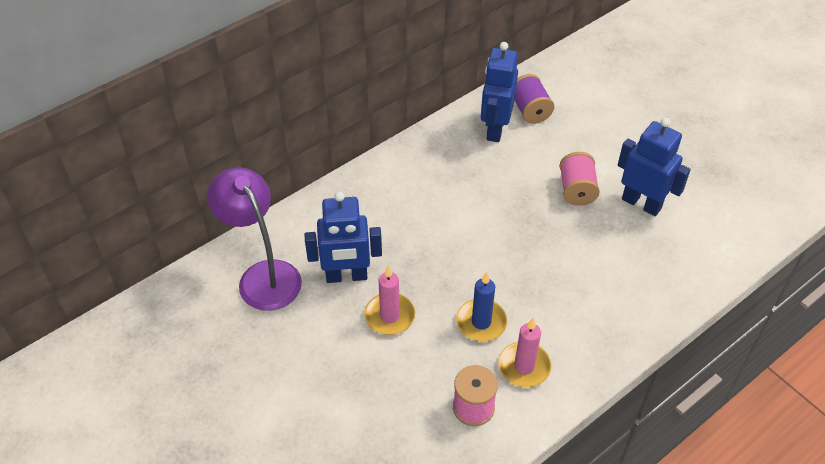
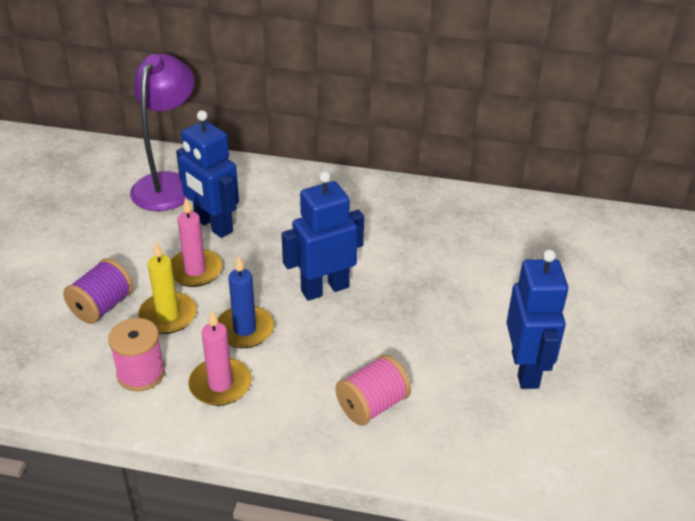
camera: 50 degrees right, 10 degrees down
blue robot [481,42,518,142] -> blue robot moved to [281,171,364,301]
purple spool [515,74,554,124] -> purple spool moved to [63,258,133,324]
pink spool [560,152,600,206] -> pink spool moved to [336,355,411,426]
none -> yellow candle [138,242,197,334]

